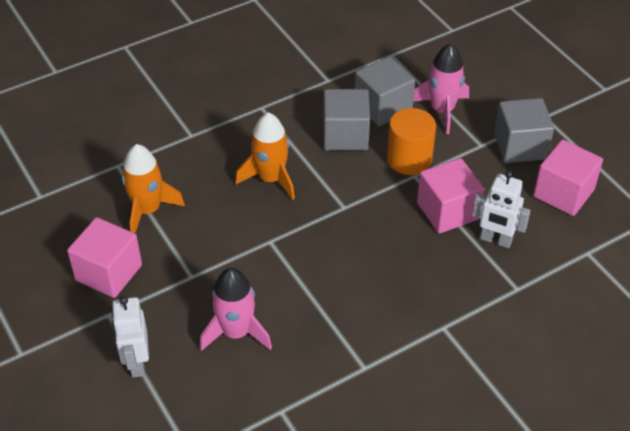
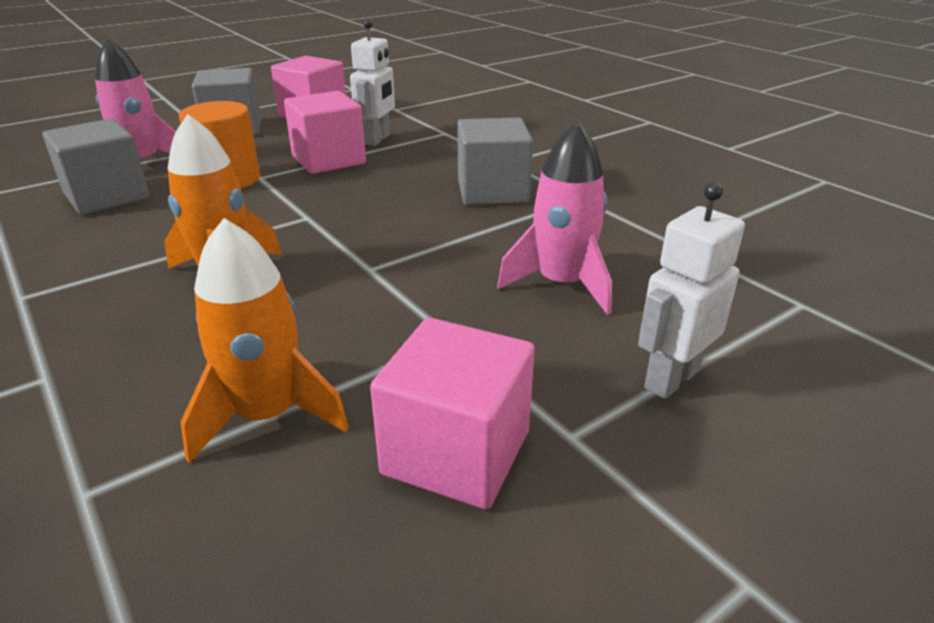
camera: 95 degrees left, 15 degrees down
white robot [112,296,149,378] -> white robot turned 150 degrees clockwise [638,182,745,399]
grey cube [323,89,370,151] -> grey cube moved to [458,118,533,205]

